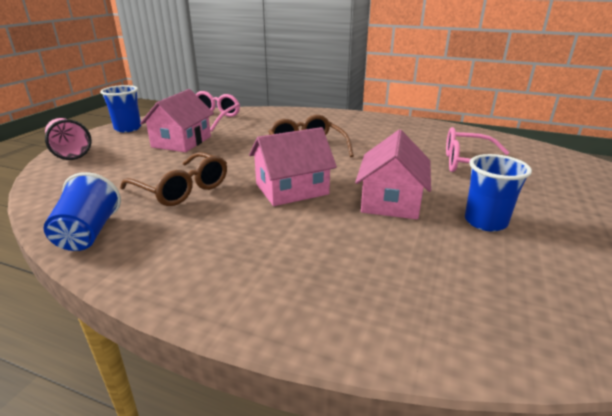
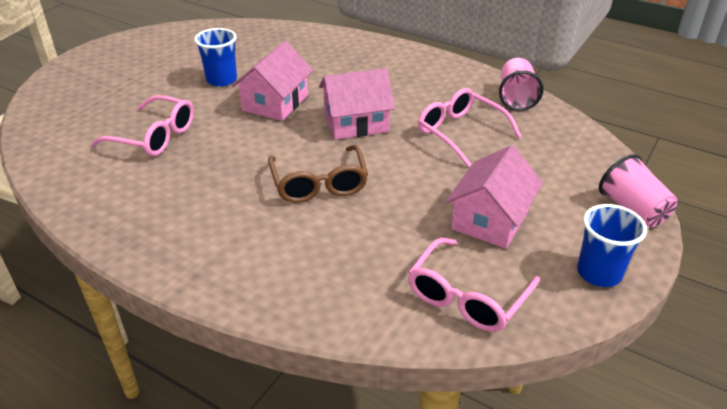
camera: 170 degrees left, 10 degrees up
blue cup [43,172,121,251] -> pink cup [499,58,543,111]
brown glasses [120,152,227,206] -> pink glasses [418,88,522,167]

